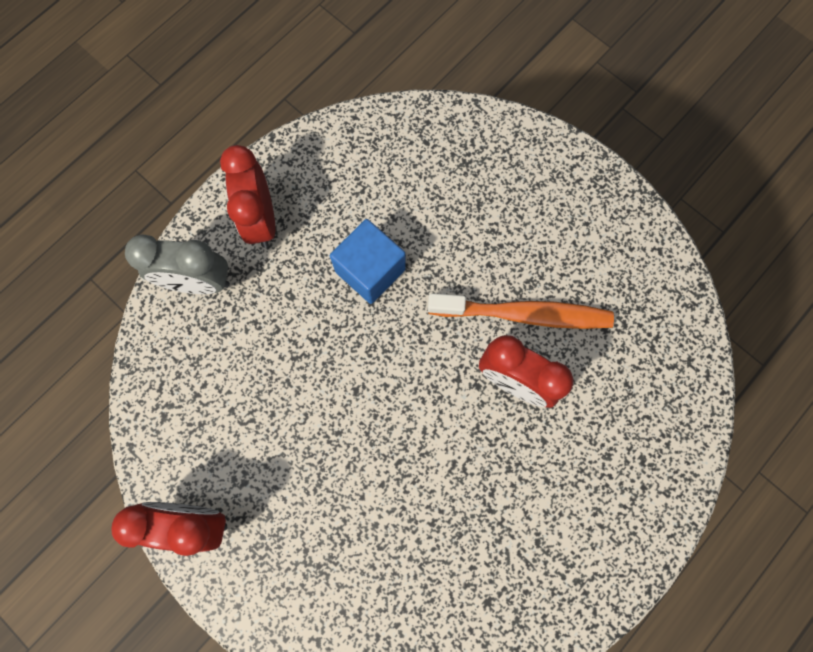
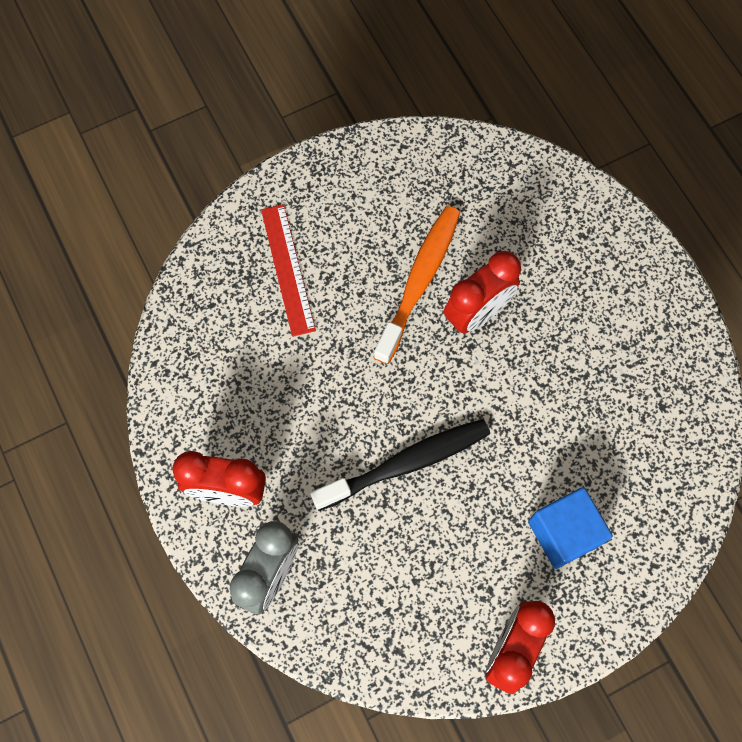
camera: 70 degrees left, 5 degrees down
blue cube [330,219,405,304] -> blue cube moved to [528,487,612,569]
none -> red ruler [261,204,316,337]
none -> black toothbrush [310,419,490,511]

